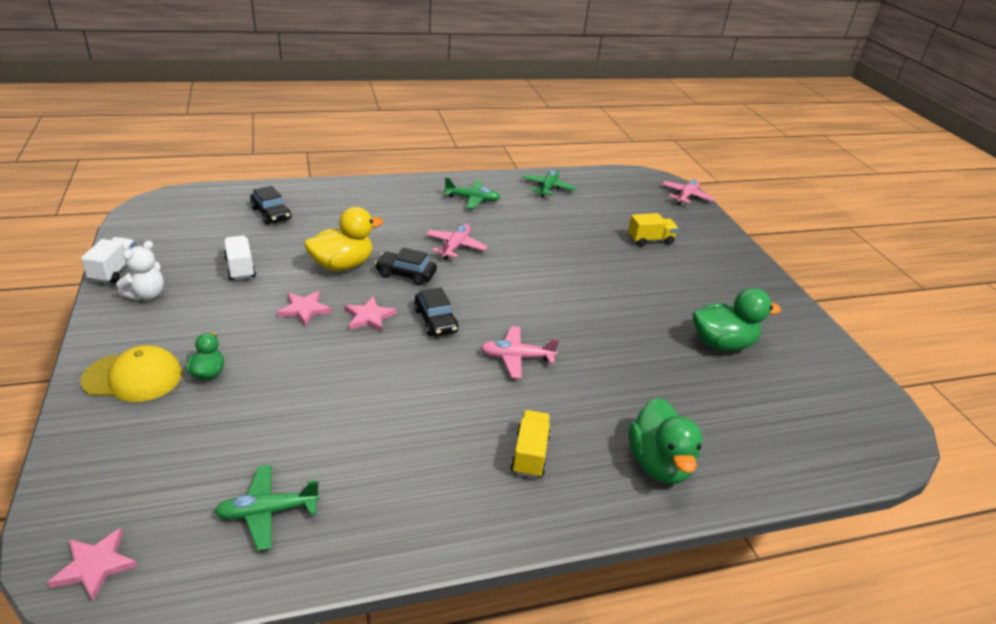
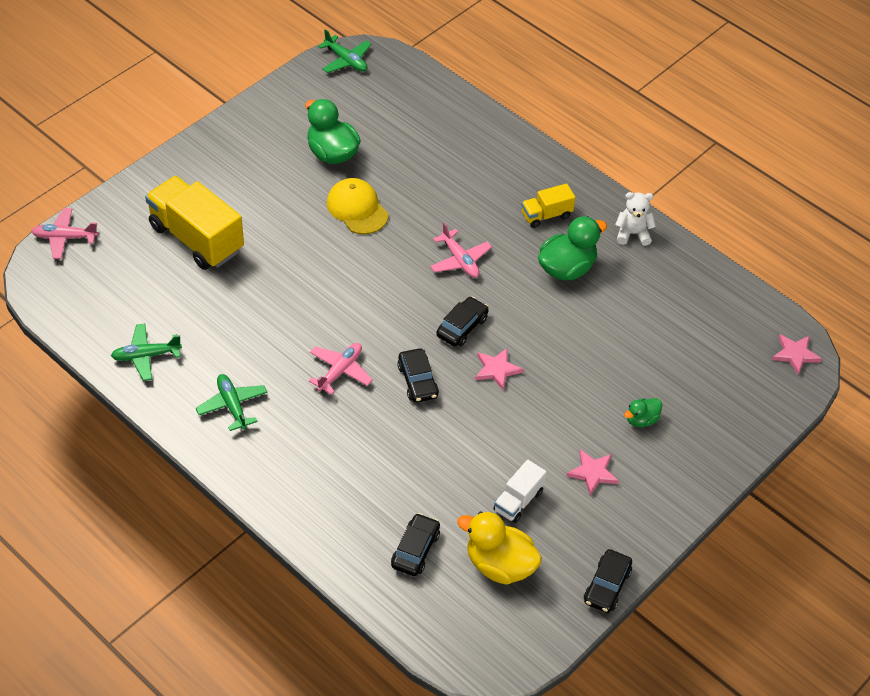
camera: 120 degrees left, 15 degrees up
white truck [81,237,136,283] -> black car [584,549,632,613]
yellow cap [81,345,182,402] -> yellow cap moved to [327,178,388,234]
white teddy bear [116,241,164,301] -> white teddy bear moved to [615,192,656,246]
green plane [214,465,320,551] -> green plane moved to [318,29,372,73]
pink star [277,291,332,327] -> pink star moved to [566,450,619,496]
yellow duck [304,207,383,271] -> yellow duck moved to [457,511,542,585]
pink plane [426,224,488,259] -> pink plane turned 135 degrees clockwise [309,343,373,395]
yellow truck [628,213,678,247] -> yellow truck [145,176,244,270], size x1.99
green duck [628,398,703,484] -> green duck moved to [538,216,607,281]

